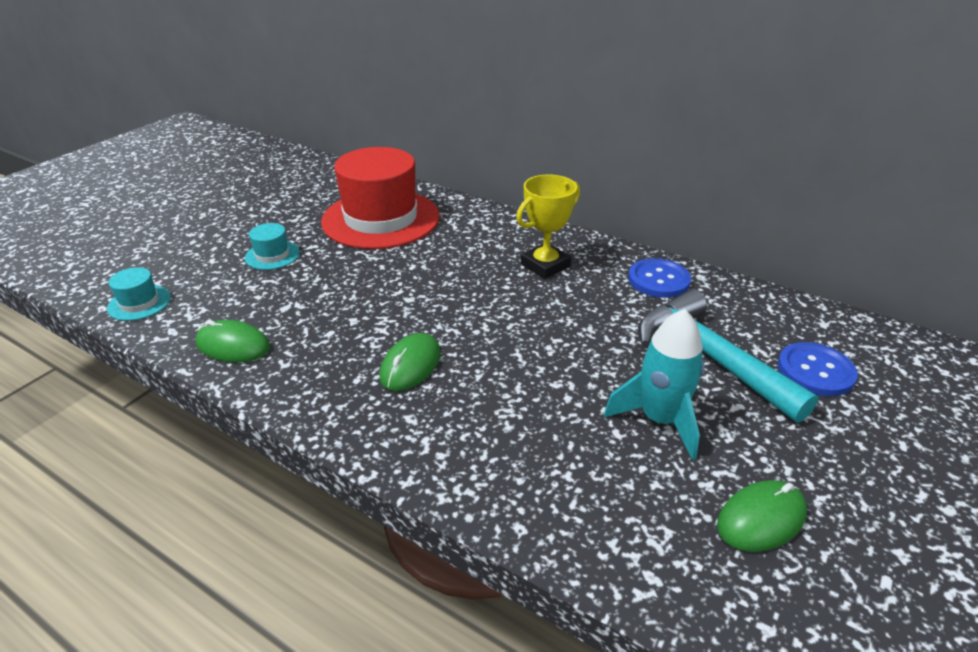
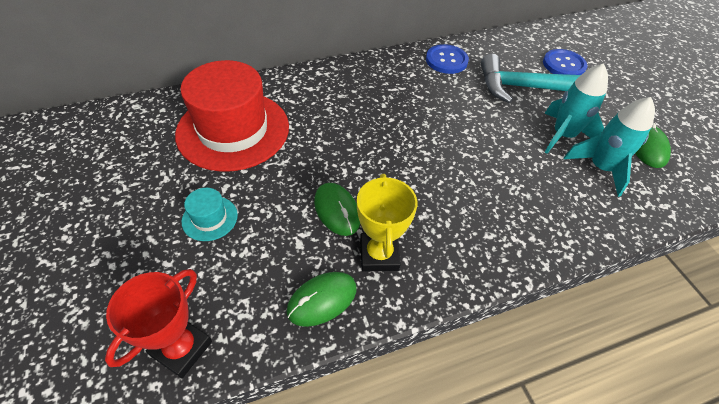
camera: 55 degrees left, 15 degrees up
turquoise hat [107,267,171,321] -> red trophy [105,269,212,378]
green mouse [379,333,441,391] -> green mouse moved to [314,183,360,236]
yellow trophy [516,174,580,279] -> yellow trophy moved to [357,174,417,271]
none -> turquoise rocket [564,97,655,197]

